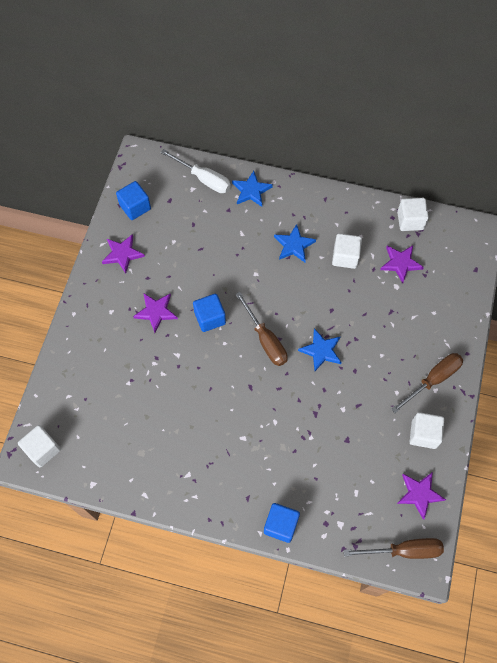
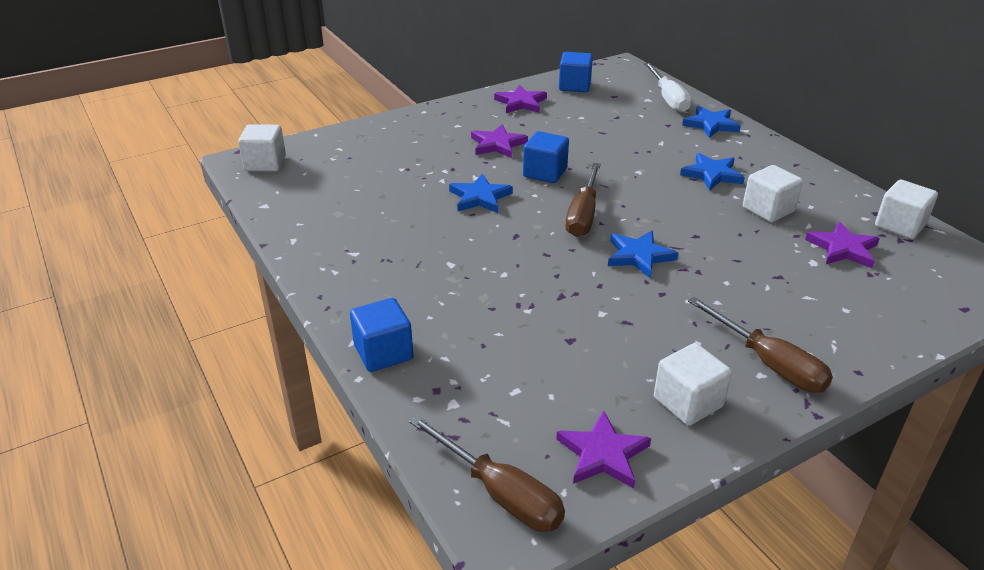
camera: 45 degrees right, 30 degrees down
brown screwdriver [391,353,463,413] -> brown screwdriver turned 45 degrees clockwise [688,297,833,393]
none -> blue star [449,174,513,213]

